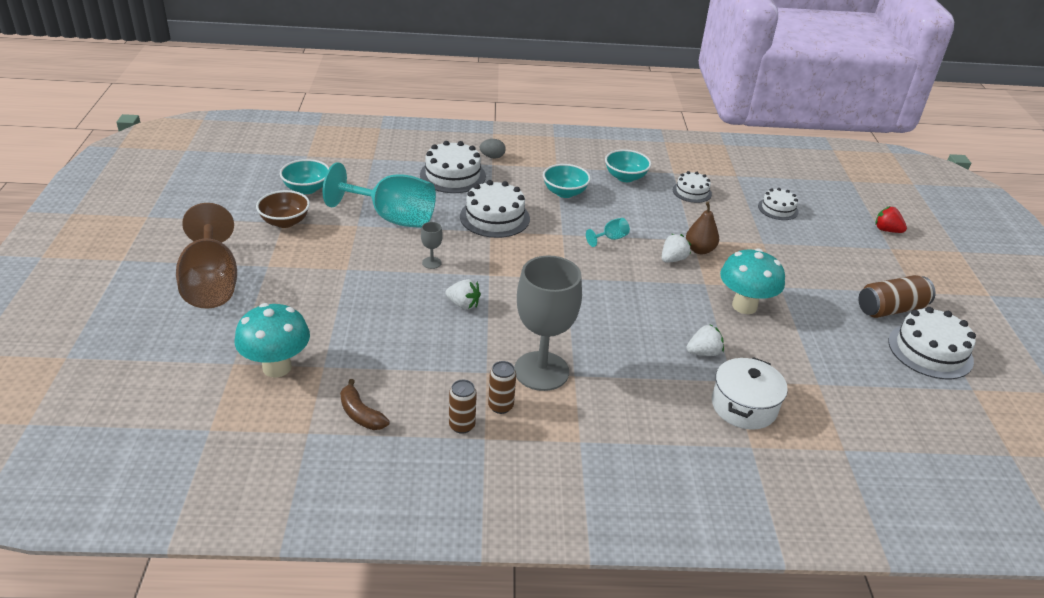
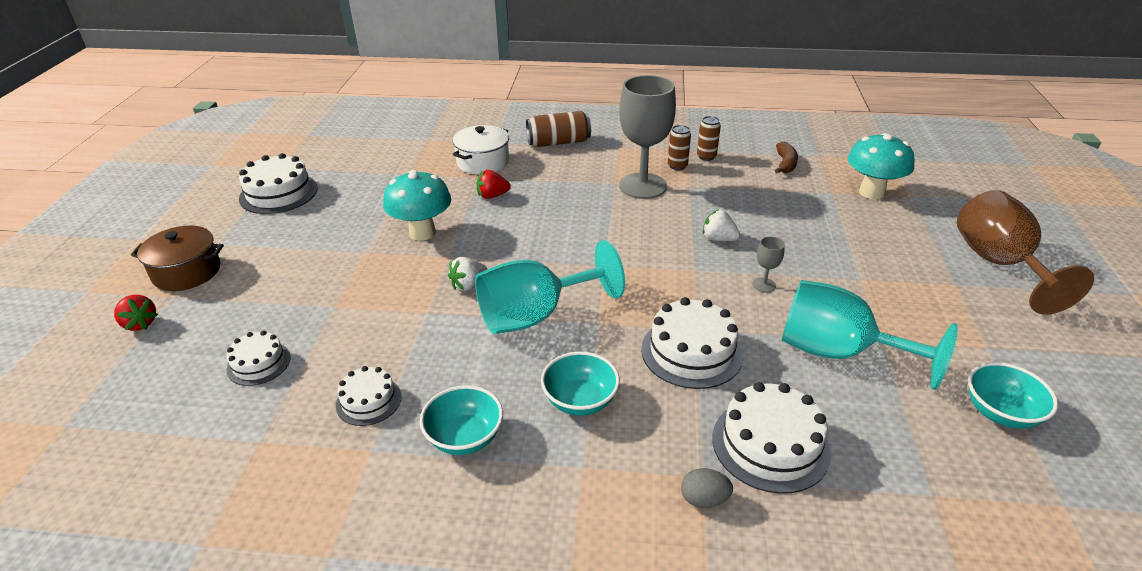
camera: 170 degrees left, 0 degrees up
brown bowl [256,190,310,228] -> none
brown banana [340,379,390,430] -> brown banana turned 45 degrees clockwise [775,142,798,173]
turquoise goblet [586,218,630,247] -> turquoise goblet [475,240,625,334], size x2.49
brown pear [686,202,719,255] -> none
white strawberry [686,325,724,356] -> red strawberry [476,170,511,199]
brown can [859,275,936,318] -> brown can moved to [526,111,591,147]
none -> brown pot [131,225,224,291]

